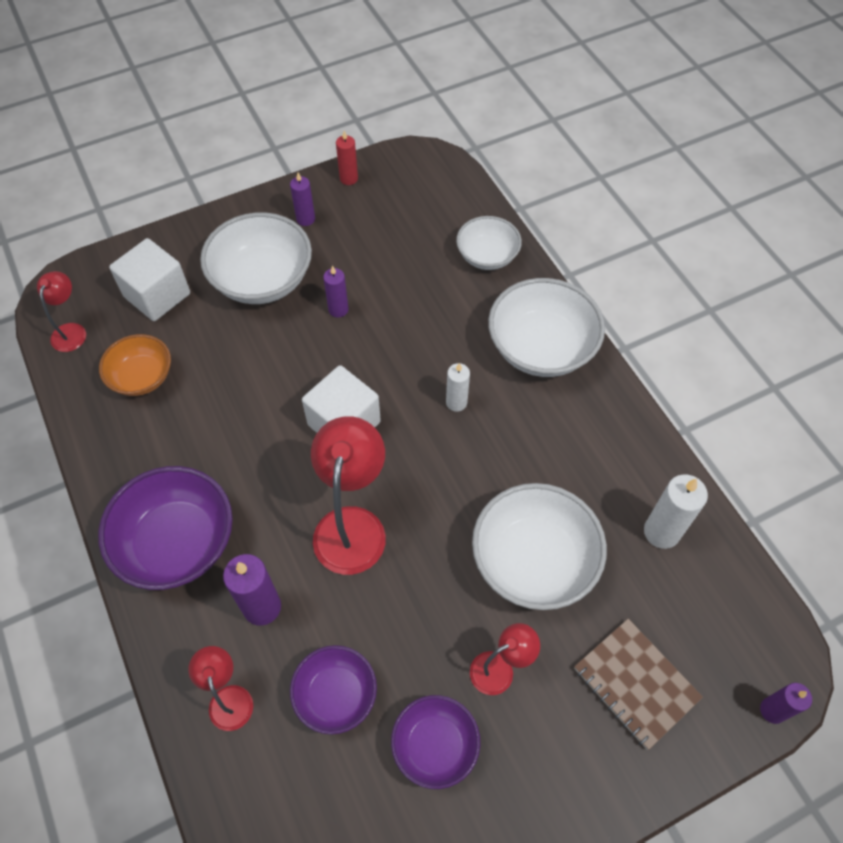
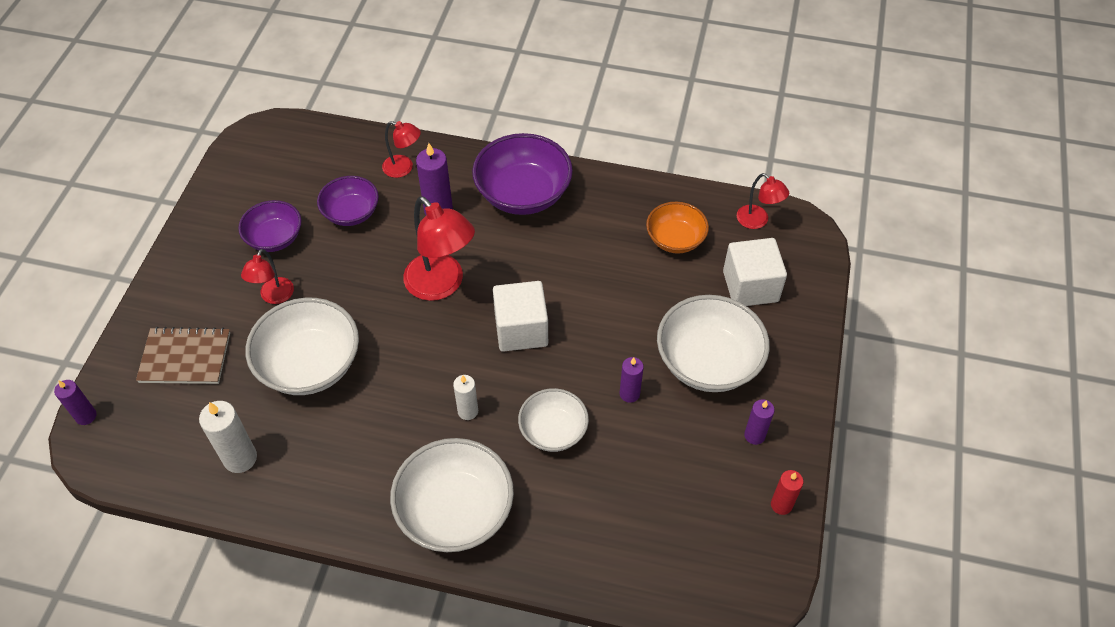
camera: 130 degrees right, 5 degrees down
white bowl [456,216,522,270] -> white bowl moved to [518,388,589,452]

